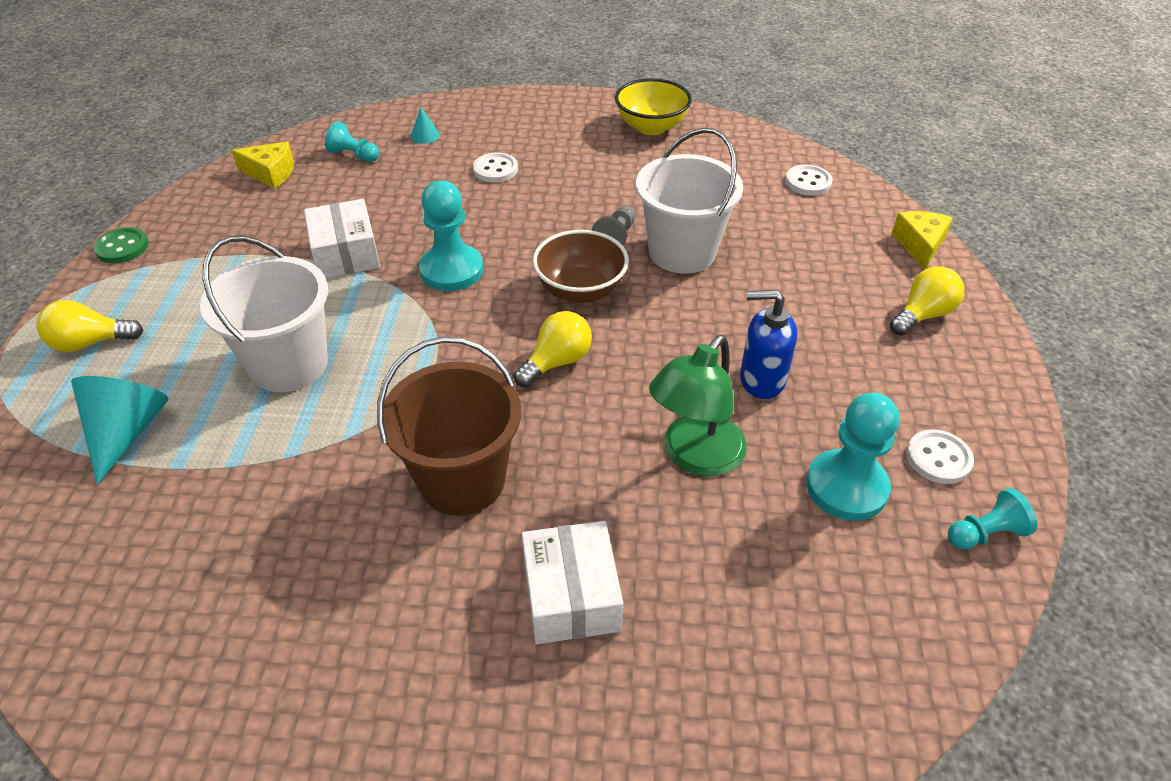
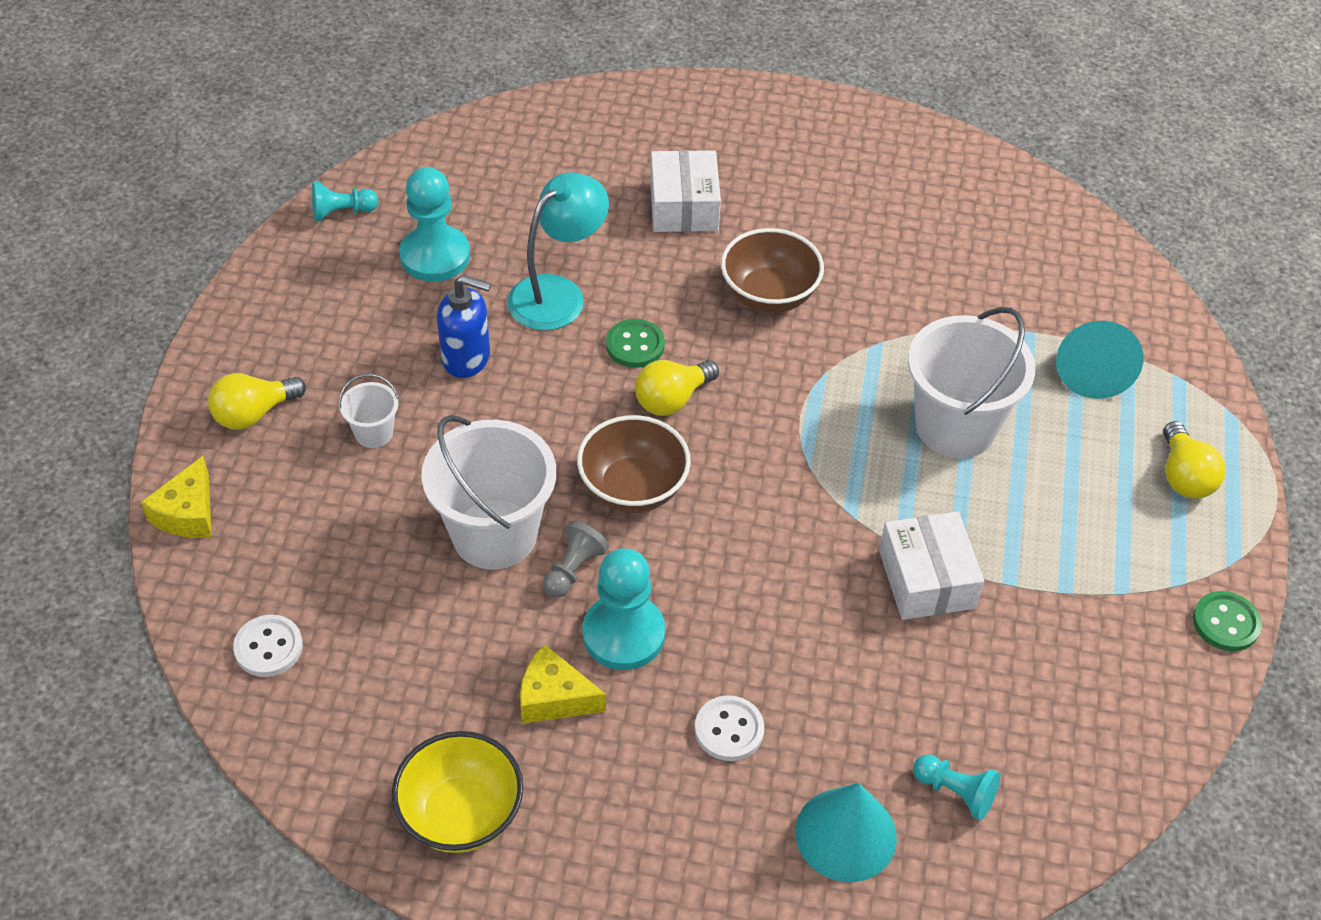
camera: 175 degrees left, 5 degrees up
yellow light bulb [36,300,143,352] -> yellow light bulb turned 90 degrees clockwise [1164,421,1225,499]
yellow cheese [231,142,294,188] -> yellow cheese moved to [520,644,606,723]
brown bucket [377,337,521,516] -> brown bowl [721,228,824,313]
turquoise cone [411,107,440,144] -> turquoise cone [795,783,897,882], size x2.07
turquoise pawn [419,180,484,291] -> turquoise pawn moved to [582,548,665,670]
green lamp [649,335,747,476] -> turquoise lamp [507,173,609,330]
white button [906,429,974,484] -> none
none -> white bucket [339,374,399,448]
none -> green button [606,319,665,368]

